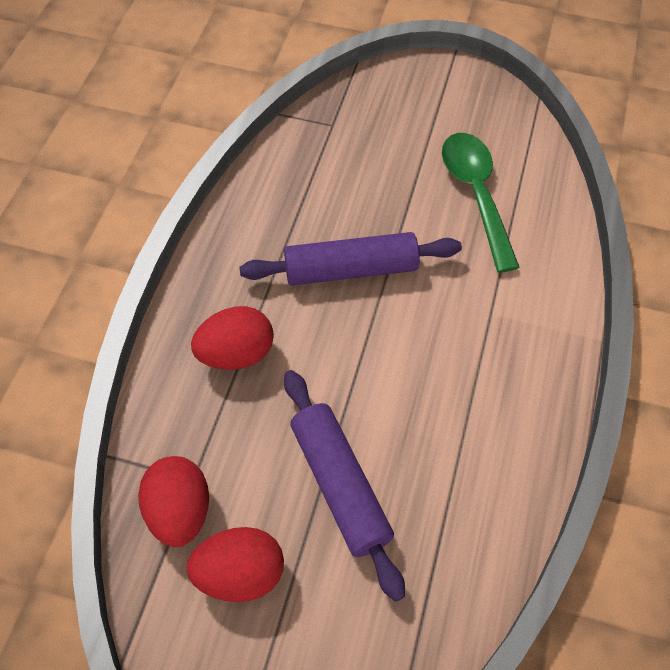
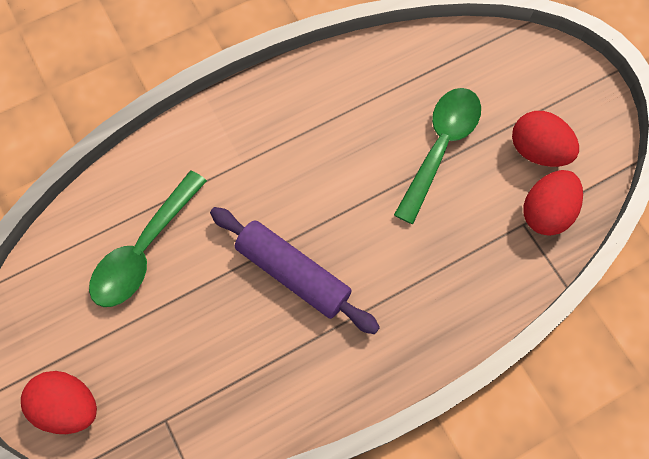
camera: 135 degrees left, 10 degrees up
red egg [191,306,274,370] -> red egg moved to [21,371,97,434]
purple rolling pin [284,370,405,602] -> green spoon [394,88,481,224]

